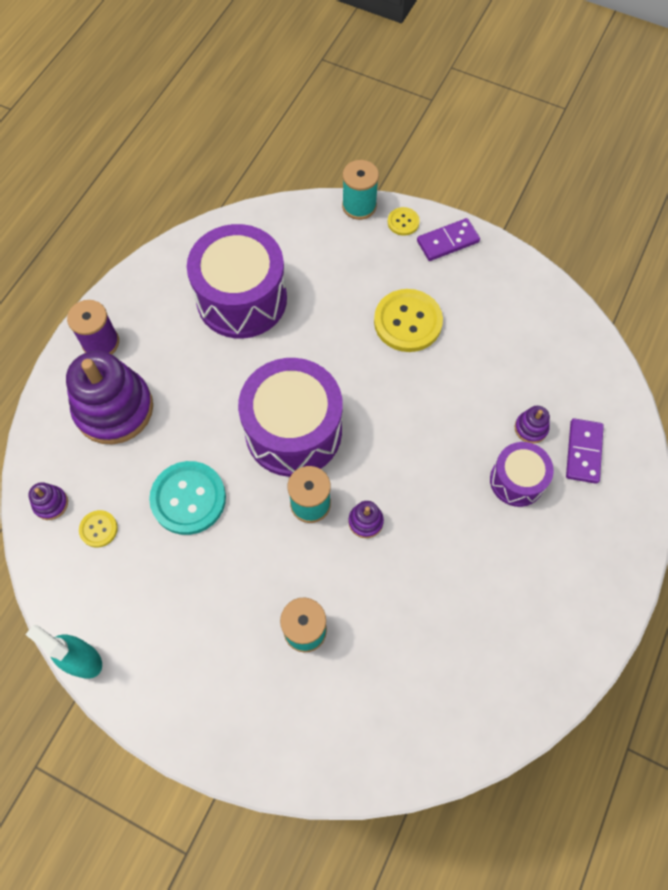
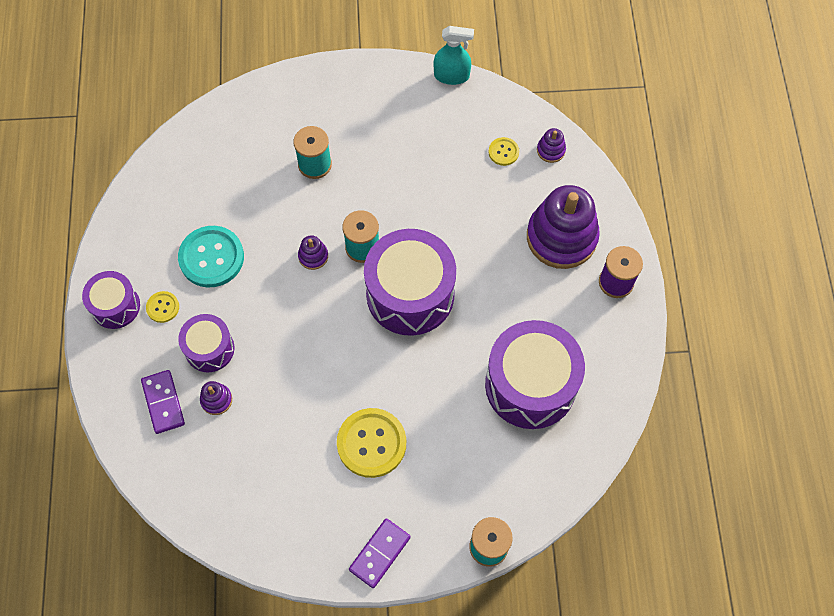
camera: 150 degrees right, 0 degrees up
turquoise button [149,461,226,535] -> turquoise button moved to [178,226,244,288]
yellow button [388,207,420,236] -> yellow button moved to [146,291,179,323]
none -> purple drum [82,271,140,329]

